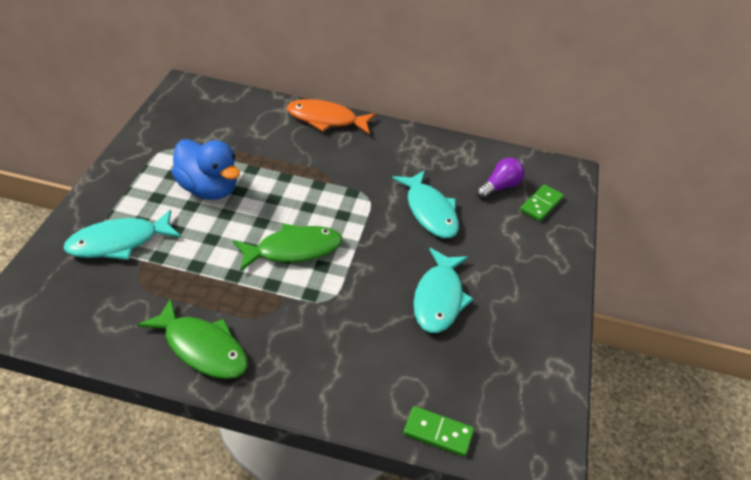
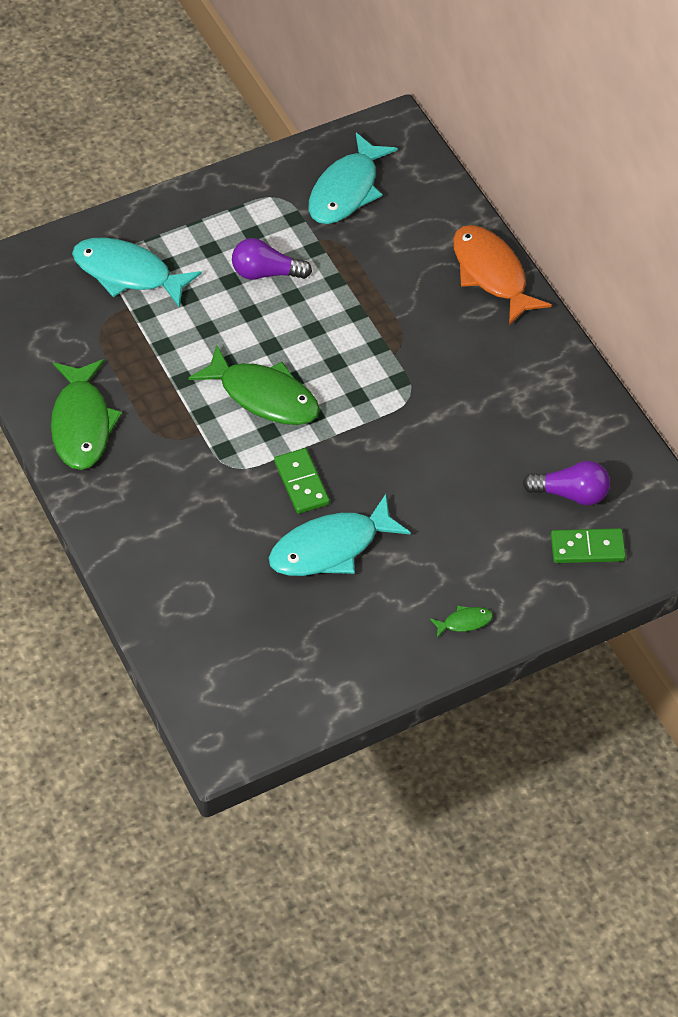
camera: 55 degrees right, 10 degrees up
blue duck [171,139,240,200] -> purple light bulb [232,238,312,280]
turquoise fish [392,170,459,238] -> turquoise fish moved to [309,133,398,224]
green domino [403,406,474,457] -> green domino moved to [274,448,330,514]
none -> green fish [430,606,493,638]

